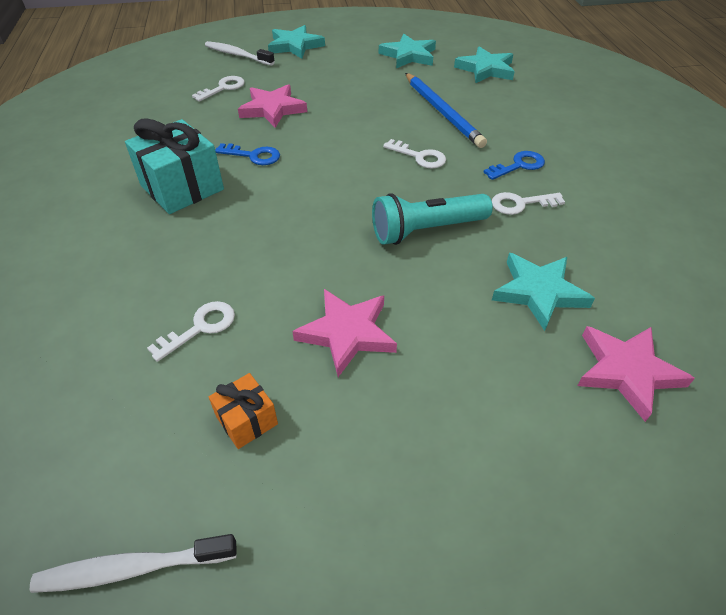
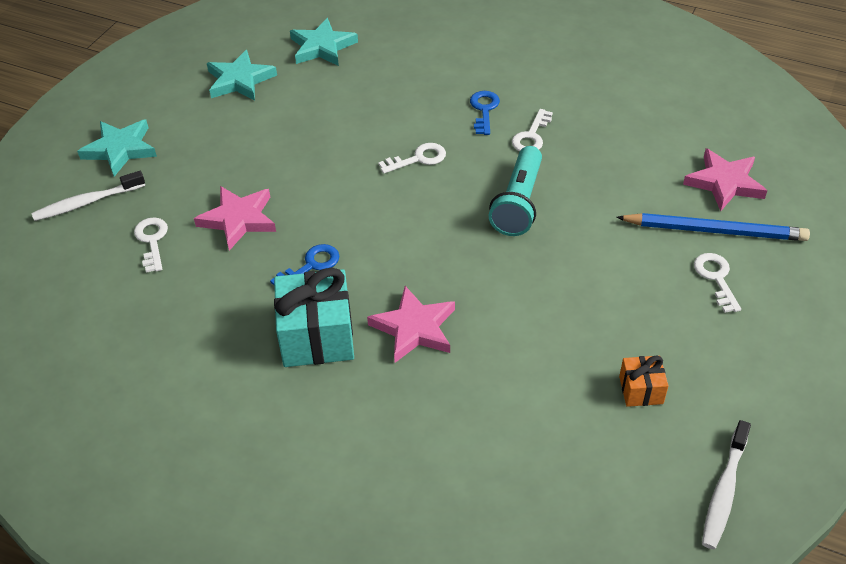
camera: 55 degrees left, 0 degrees up
white key [147,301,235,362] -> white key moved to [694,253,741,313]
pink star [292,289,397,377] -> pink star moved to [367,286,455,363]
blue pencil [405,73,487,148] -> blue pencil moved to [616,213,810,241]
turquoise star [492,253,595,331] -> none

